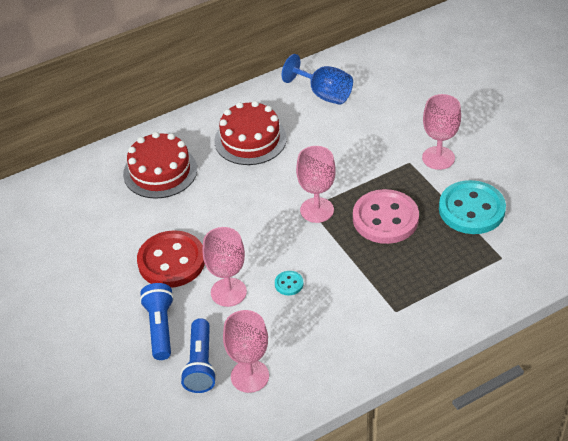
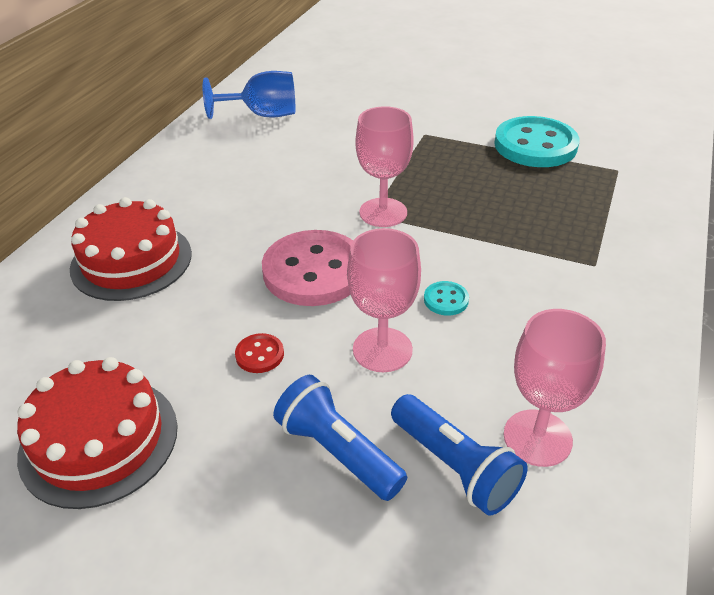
camera: 40 degrees left, 5 degrees down
red button [137,230,205,288] -> red button [235,333,284,373], size x0.42
red cake [214,101,287,165] -> red cake moved to [17,357,178,509]
pink button [353,189,419,244] -> pink button moved to [262,230,353,306]
pink goblet [422,94,461,170] -> none

